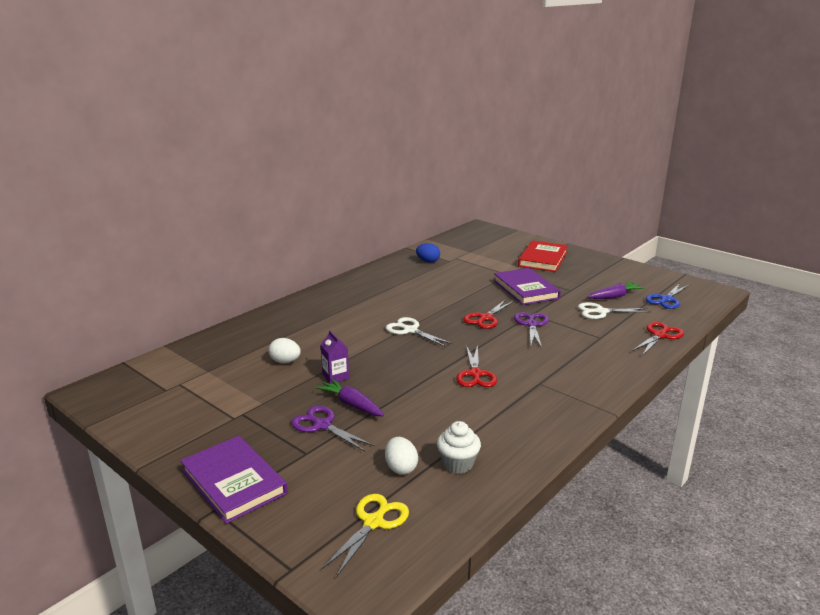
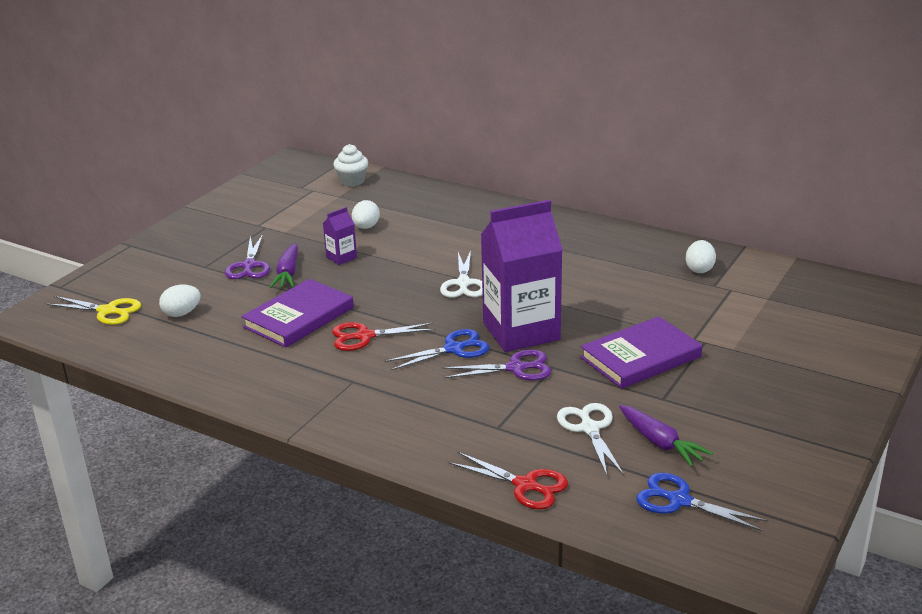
camera: 80 degrees right, 5 degrees up
purple book [180,436,288,524] -> purple book moved to [241,279,354,348]
purple scissors [291,406,375,452] -> purple scissors turned 150 degrees clockwise [225,234,270,279]
purple carrot [316,378,384,416] -> purple carrot turned 150 degrees clockwise [269,243,298,288]
white scissors [386,317,453,347] -> white scissors turned 150 degrees clockwise [440,251,483,298]
blue egg [416,243,440,263] -> white egg [686,240,716,273]
white cupcake [437,421,481,474] -> white cupcake moved to [333,144,368,187]
red scissors [463,299,514,329] -> purple carton [481,200,563,352]
red book [518,240,568,272] -> none
none -> blue scissors [385,329,490,370]

